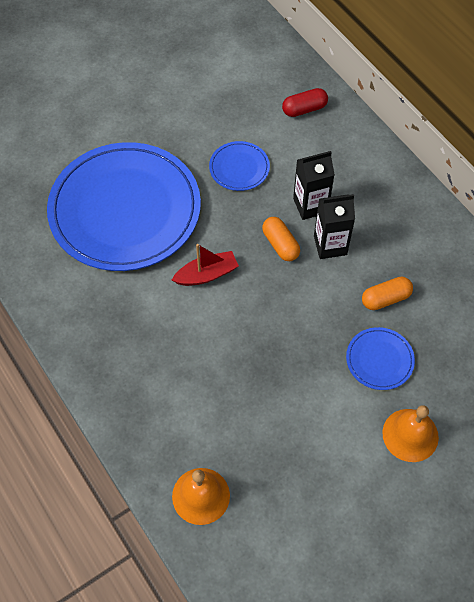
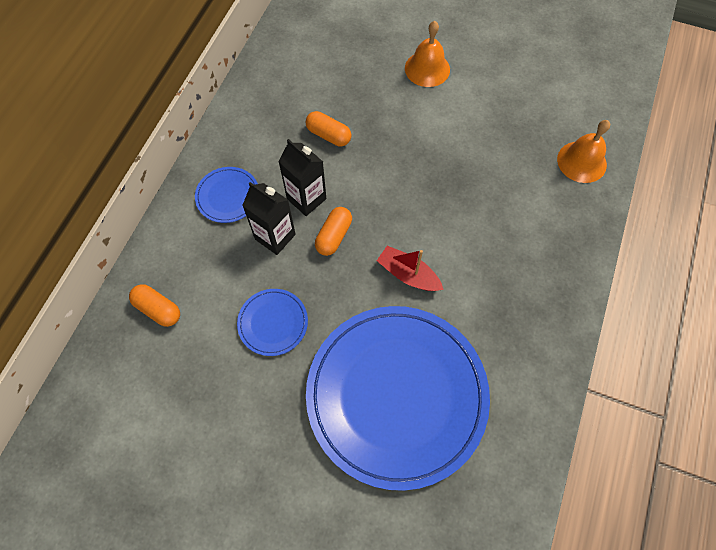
camera: 125 degrees left, 5 degrees up
red capsule [282,88,328,117] -> orange capsule [129,284,180,327]
blue plate [346,327,415,390] -> blue plate moved to [195,167,258,223]

